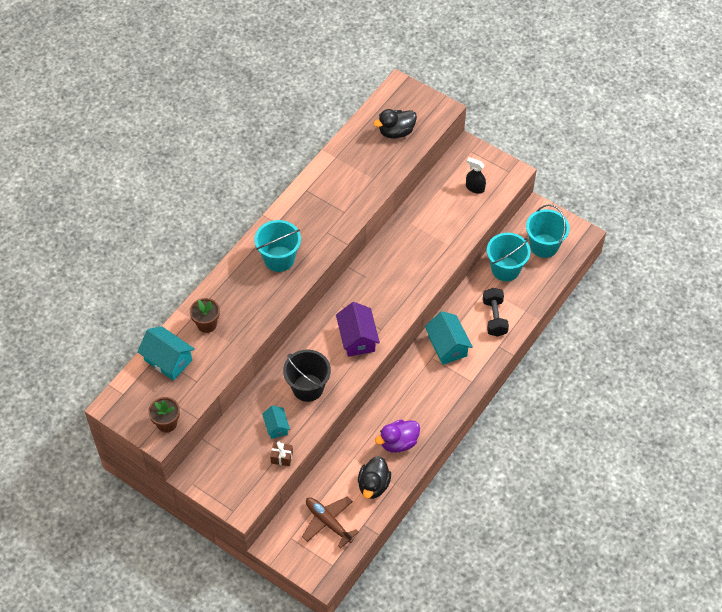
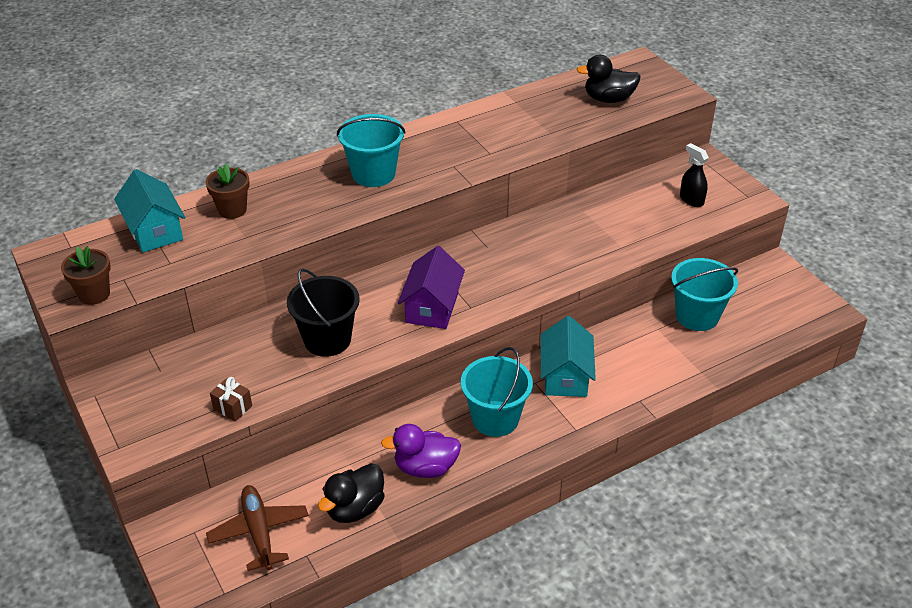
camera: 25 degrees right, 15 degrees down
turquoise house [262,405,290,439] -> none
black dumbbell [483,288,509,337] -> none
turquoise bucket [526,204,570,258] -> turquoise bucket moved to [461,347,533,437]

